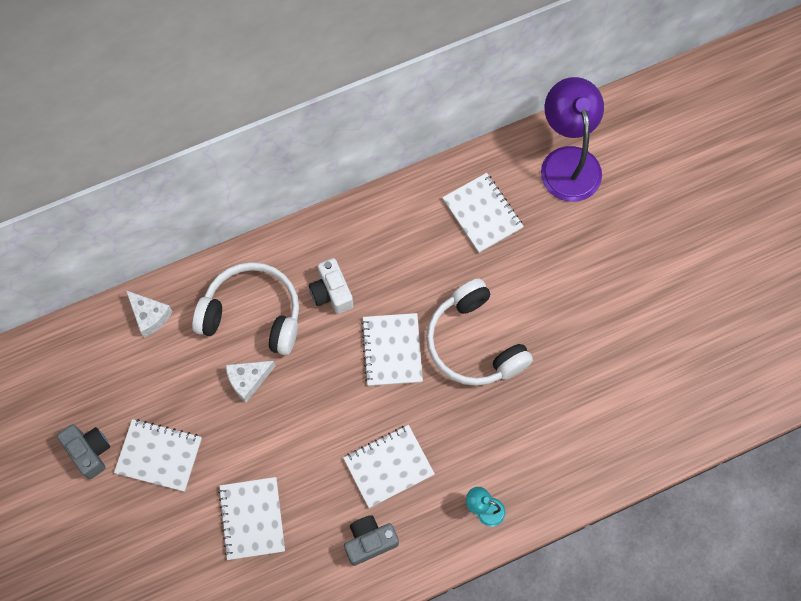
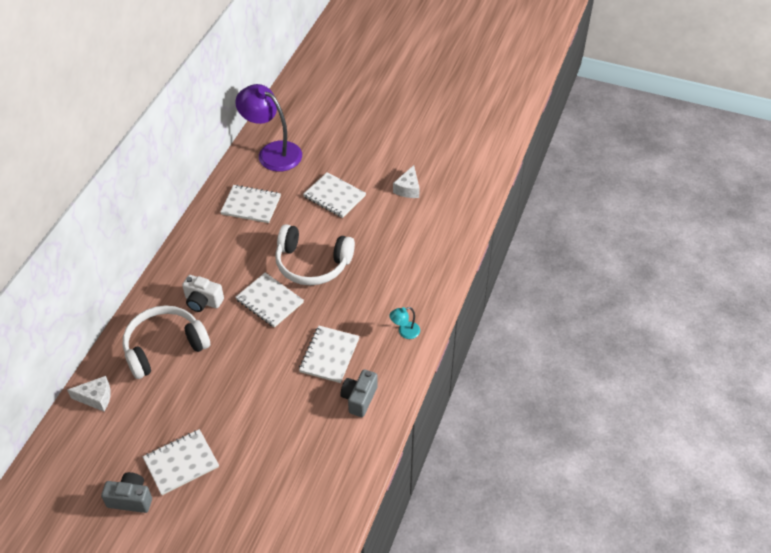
camera: 45 degrees left, 20 degrees down
white notebook [218,477,285,560] -> white notebook moved to [303,172,366,218]
white cheese [226,361,276,403] -> white cheese moved to [393,165,420,198]

